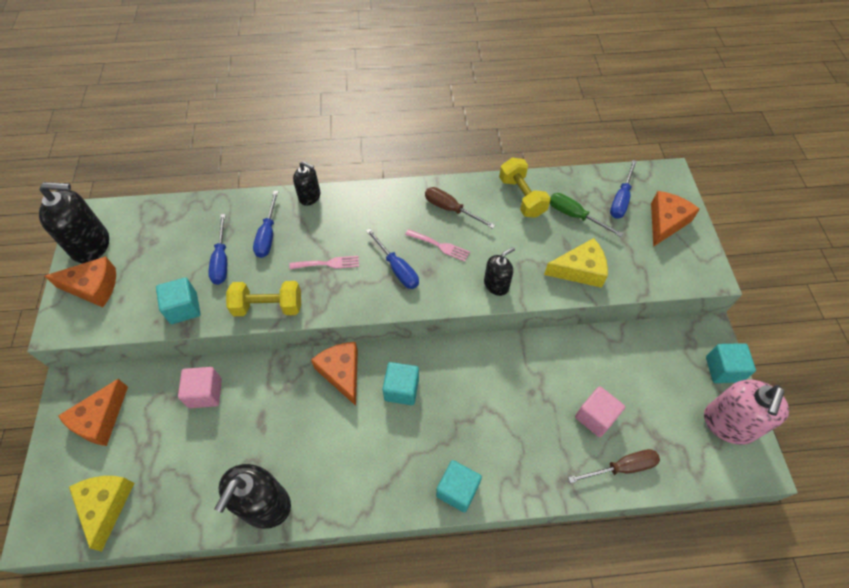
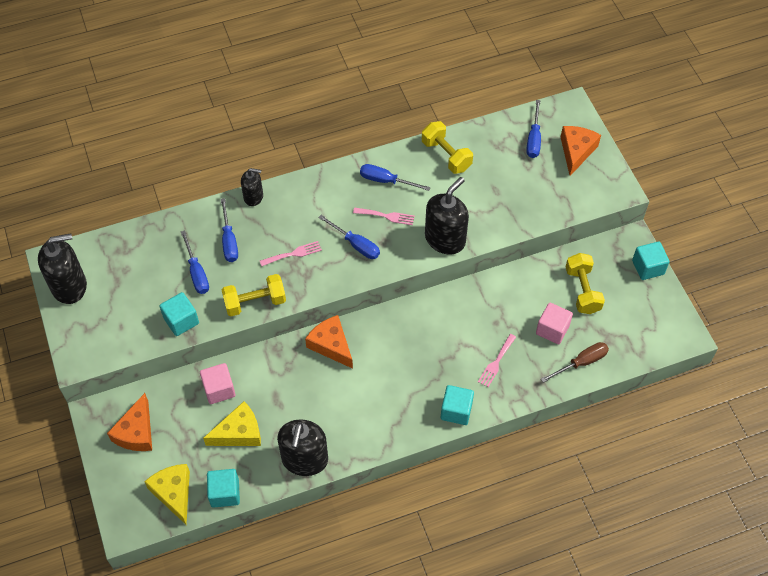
camera: 15 degrees left, 0 degrees up
orange cheese [45,256,116,307] -> none
turquoise cube [383,362,419,405] -> turquoise cube moved to [207,469,240,508]
brown screwdriver [425,187,495,229] -> blue screwdriver [360,164,431,191]
black soap dispenser [484,247,515,296] -> black soap dispenser [425,177,469,254], size x1.74
yellow cheese [544,238,608,288] -> yellow cheese moved to [203,401,261,446]
green screwdriver [550,193,623,237] -> none
pink soap dispenser [704,379,789,445] -> none
none -> pink fork [478,334,516,387]
none -> yellow dumbbell [566,253,605,314]

